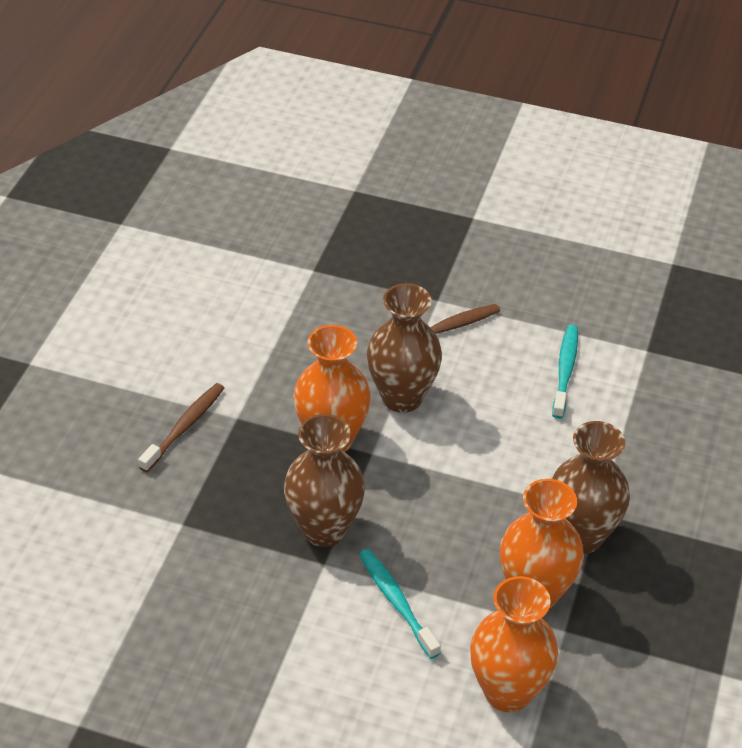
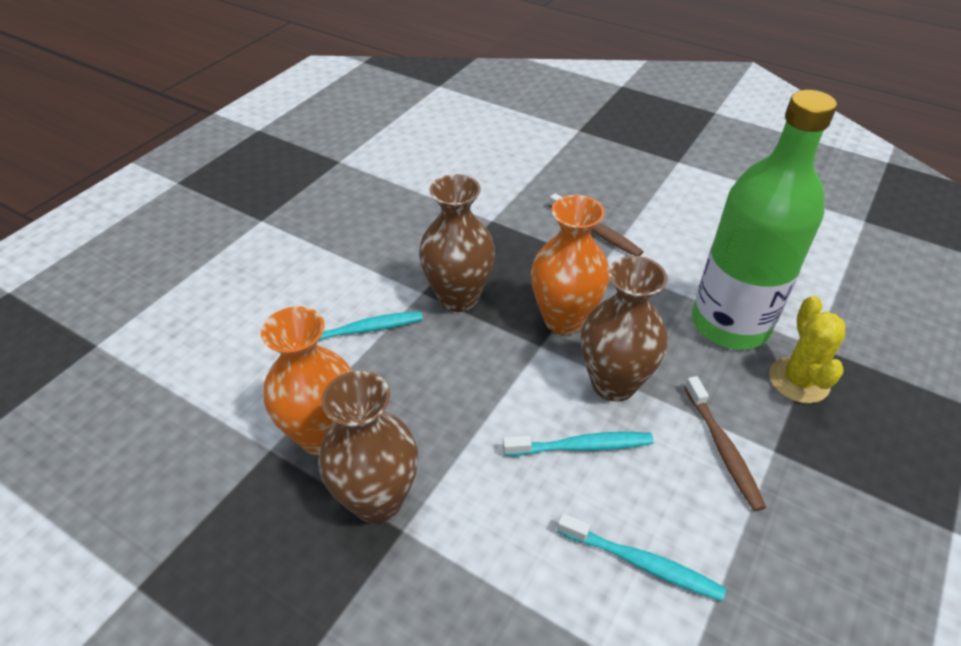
camera: 105 degrees right, 0 degrees up
orange vase [470,576,559,712] -> none
none -> turquoise toothbrush [503,432,654,456]
none -> green bottle [692,90,837,349]
none -> yellow cactus [769,296,846,403]

